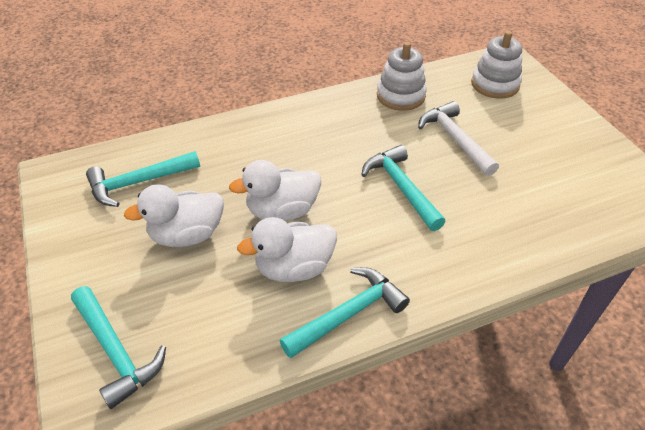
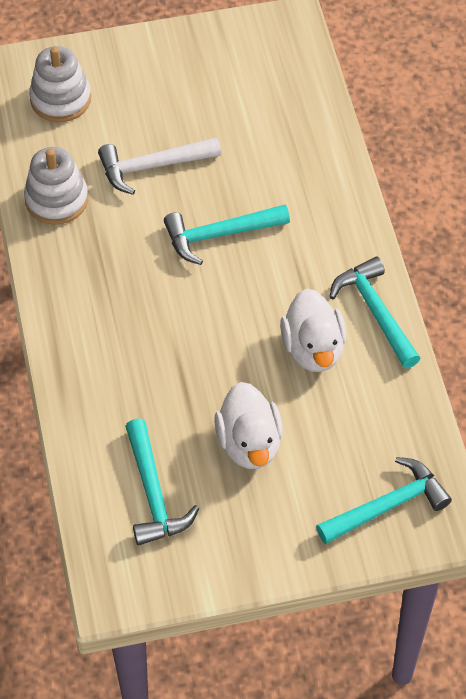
camera: 80 degrees left, 10 degrees up
white duck [229,160,321,221] -> none

